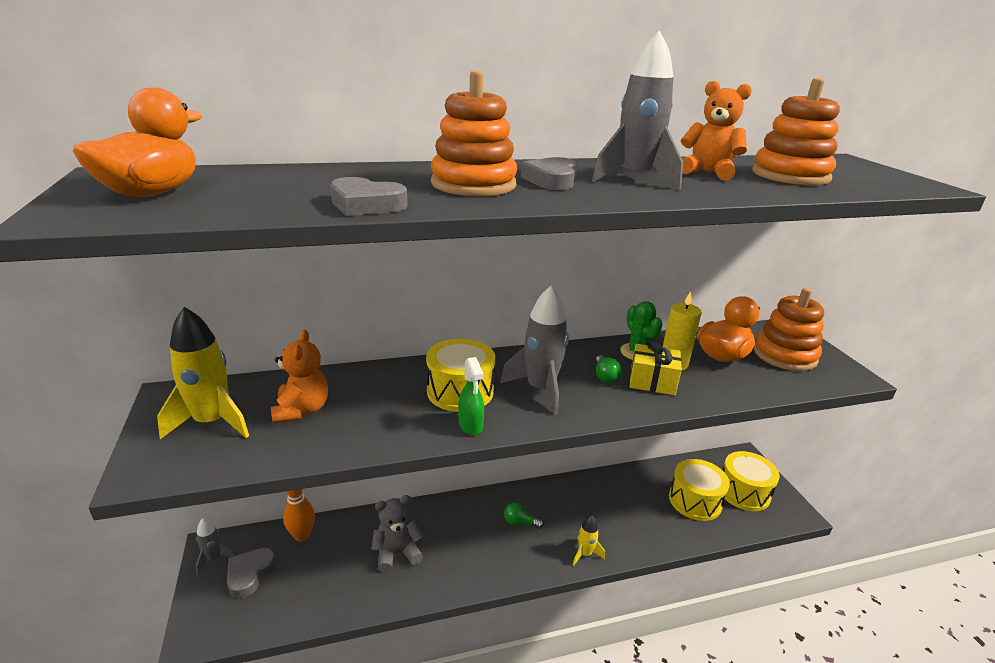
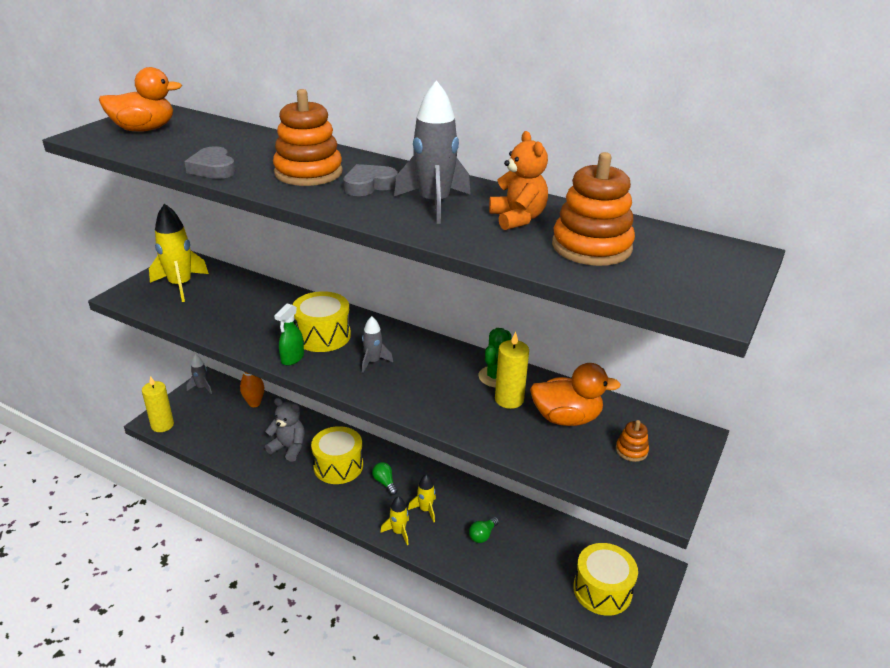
camera: 45 degrees right, 5 degrees up
grey heart [227,548,277,598] -> none
orange teddy bear [271,330,328,423] -> none
grey rocket [500,285,569,415] -> grey rocket [362,316,393,373], size x0.54
green light bulb [596,355,621,383] -> green light bulb moved to [469,517,499,543]
yellow gift [630,339,682,395] -> none
yellow drum [669,459,730,521] -> yellow drum moved to [311,426,363,484]
orange stacking toy [754,288,824,371] -> orange stacking toy [616,420,649,462], size x0.46
none -> yellow candle [142,376,174,432]
none -> yellow rocket [408,475,436,522]

